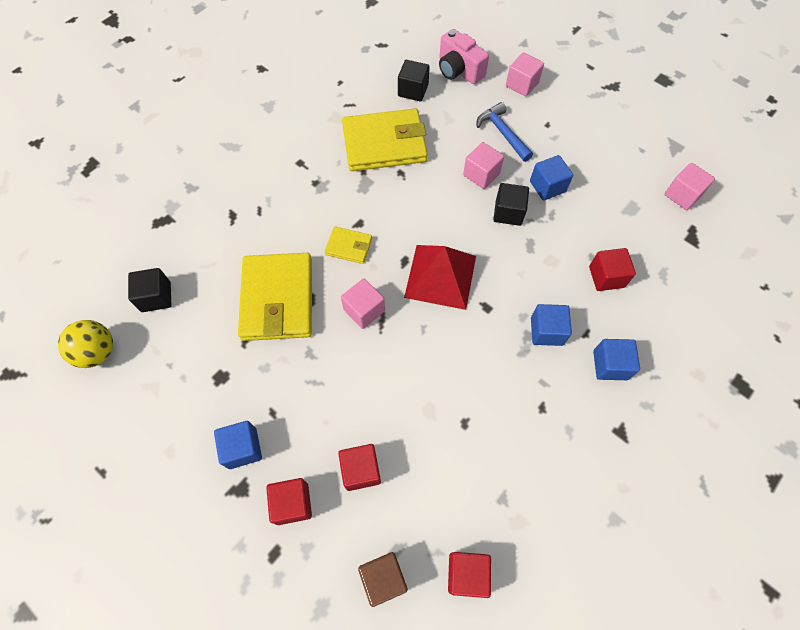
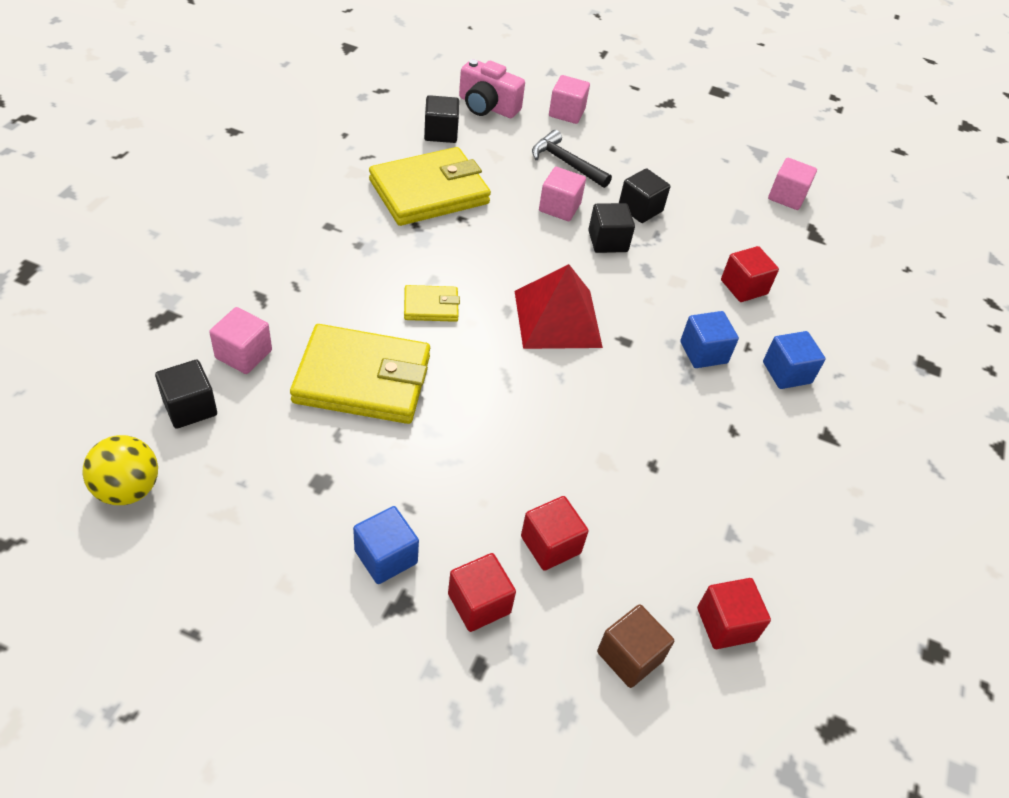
camera: 25 degrees left, 15 degrees down
yellow wallet [238,253,312,341] -> yellow wallet turned 60 degrees counterclockwise [290,324,430,424]
pink cube [341,278,385,329] -> pink cube moved to [209,307,272,374]
blue hammer [476,102,533,162] -> black hammer [532,130,612,188]
blue cube [530,155,573,201] -> black cube [619,168,670,223]

